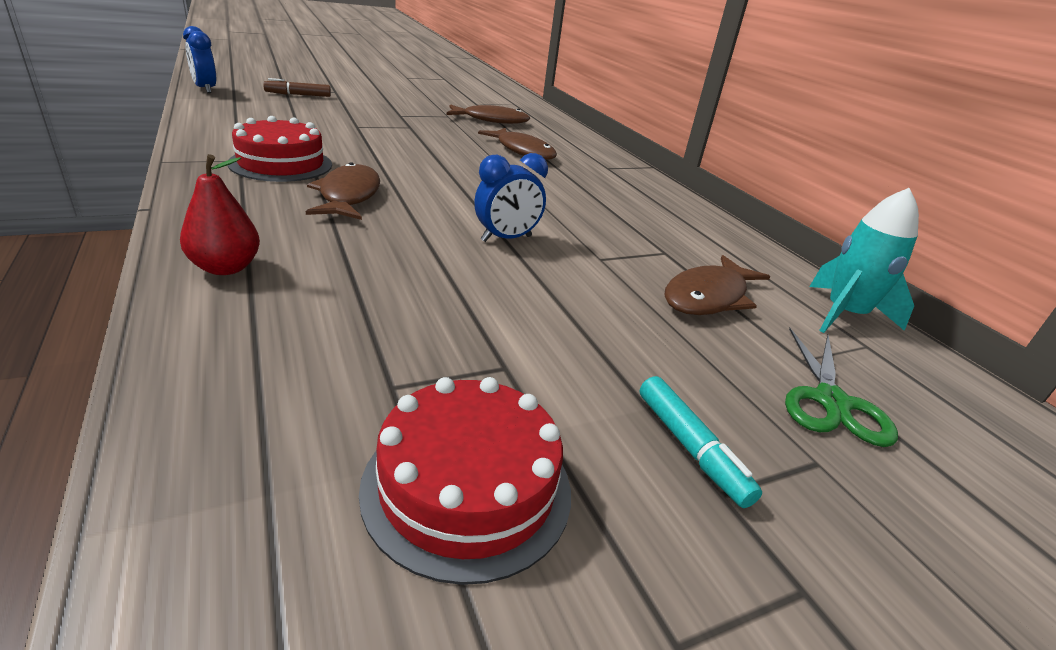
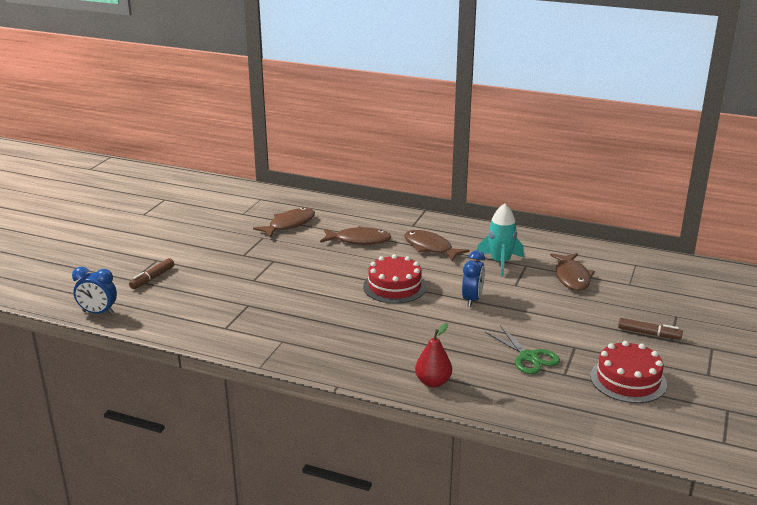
camera: 40 degrees left, 5 degrees down
red cake [227,116,332,182] -> red cake moved to [363,254,427,304]
brown fish [306,162,380,220] -> brown fish moved to [404,230,470,261]
turquoise marker [640,376,762,508] -> brown marker [618,318,683,340]
green scissors [785,328,898,447] -> green scissors moved to [485,325,560,374]
turquoise rocket [809,188,919,333] -> turquoise rocket moved to [477,203,524,277]

